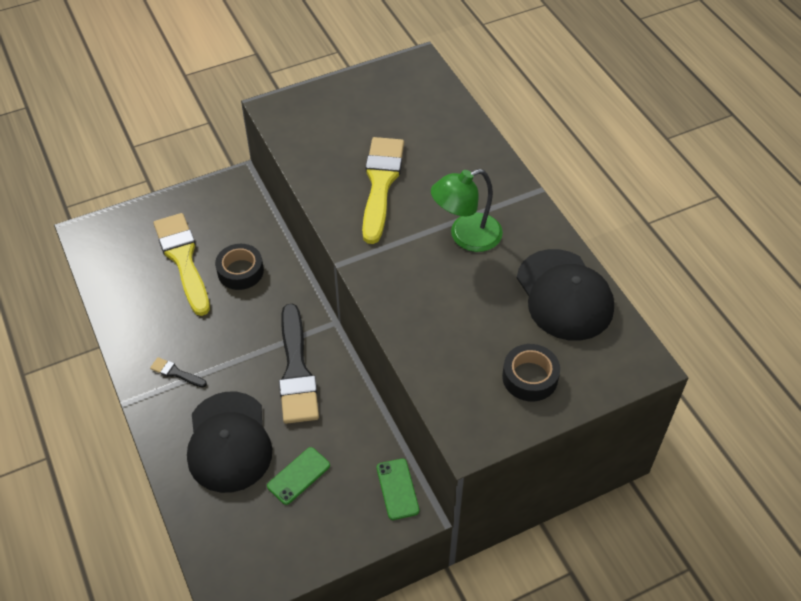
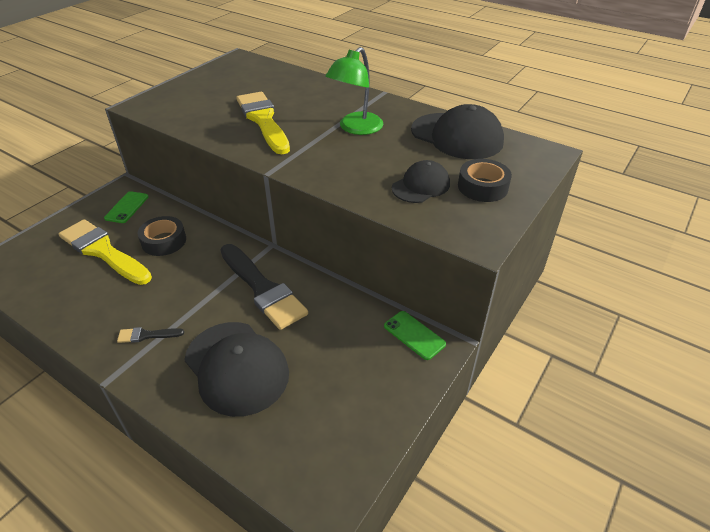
camera: 30 degrees left, 10 degrees down
green phone [267,447,330,505] -> green phone moved to [104,191,148,223]
none -> black cap [392,160,450,203]

